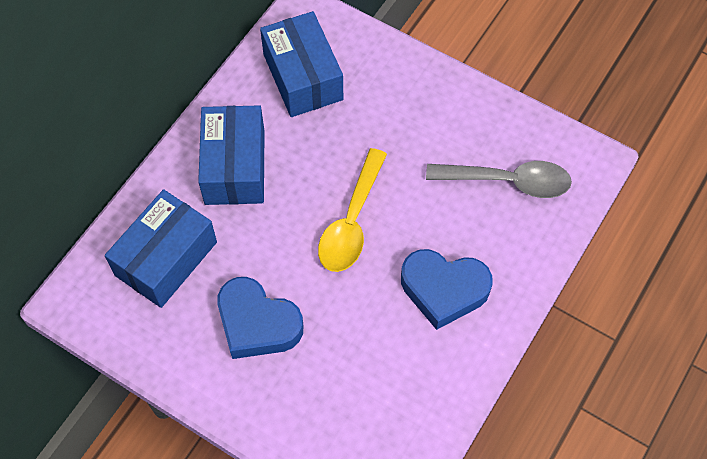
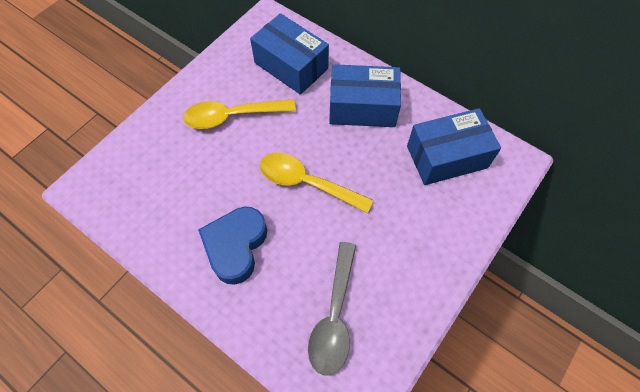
camera: 95 degrees right, 0 degrees up
blue heart [217,277,303,359] -> yellow spoon [183,99,296,129]

